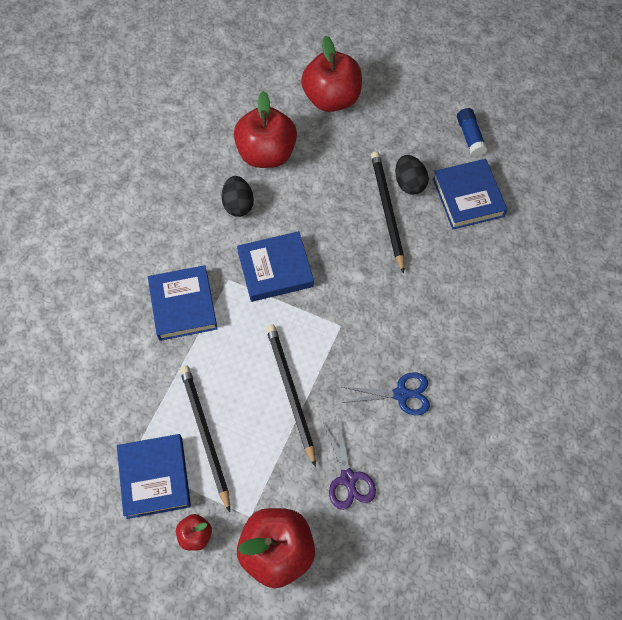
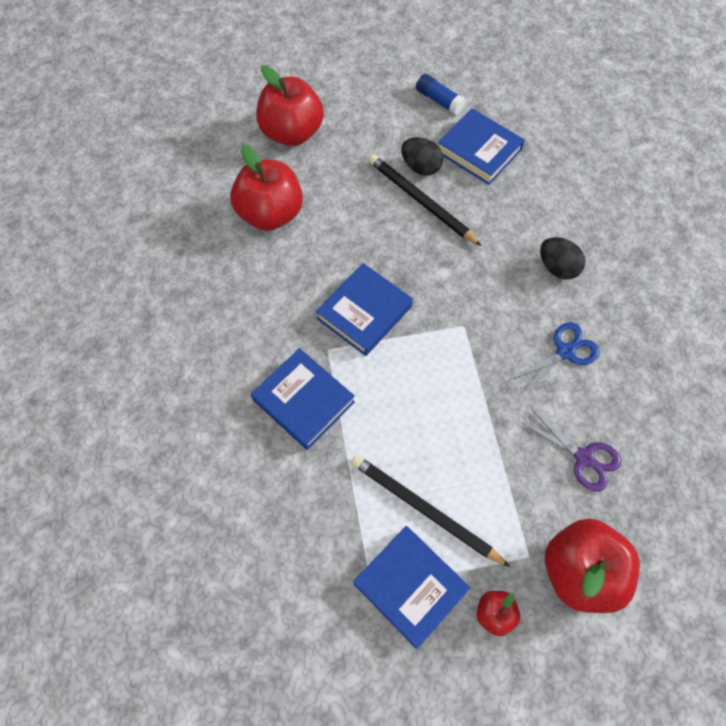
camera: 35 degrees left, 0 degrees up
black egg [221,176,254,217] -> black egg moved to [540,237,585,280]
black pencil [266,324,316,467] -> none

